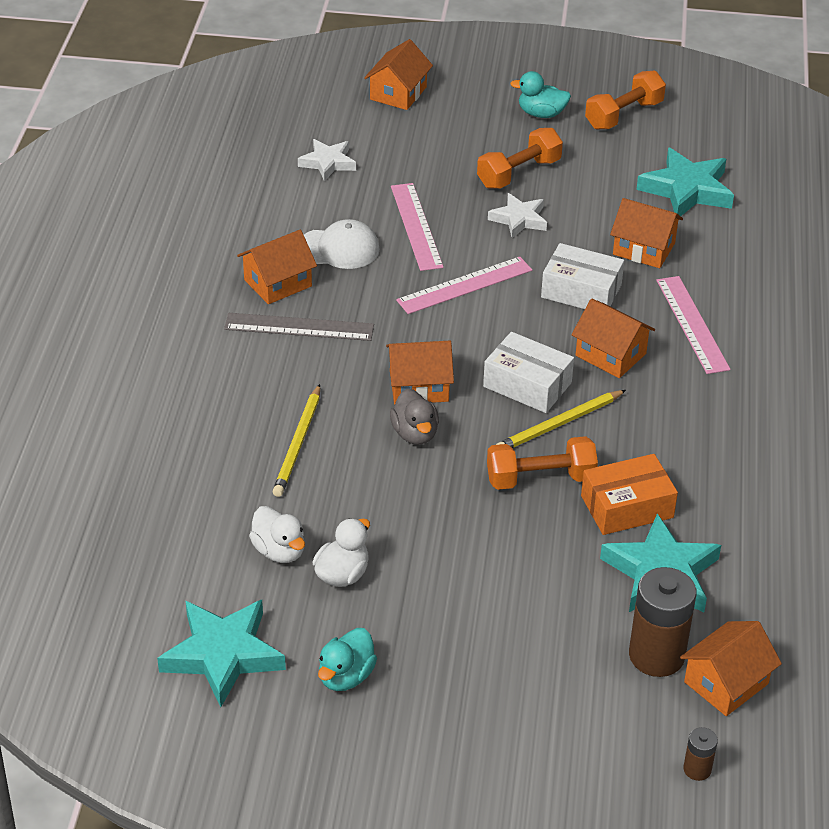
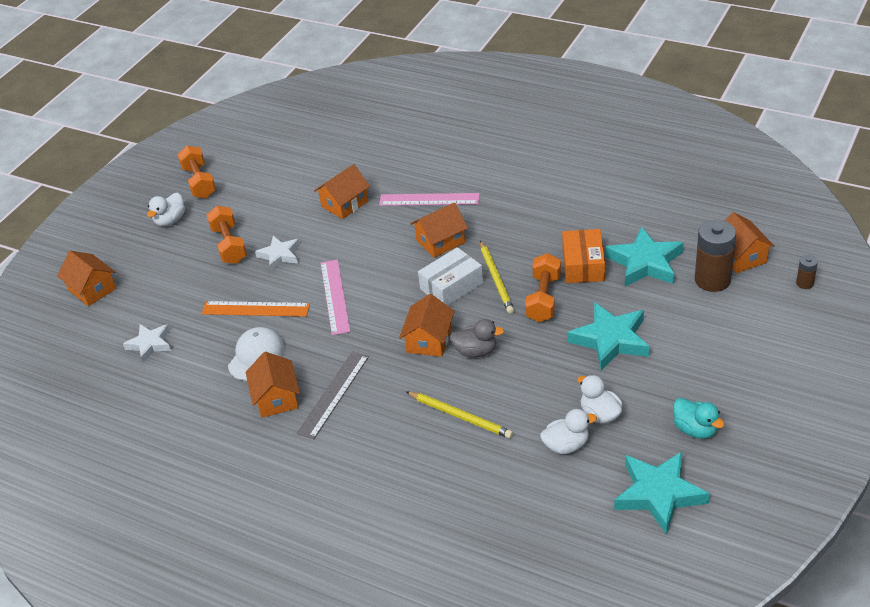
camera: 65 degrees left, 0 degrees up
pink ruler [391,183,444,271] -> orange ruler [202,301,310,317]
turquoise duck [510,71,571,118] -> white duck [147,193,185,226]
white box [541,243,624,309] -> none
turquoise star [636,148,734,216] -> turquoise star moved to [567,302,650,371]

